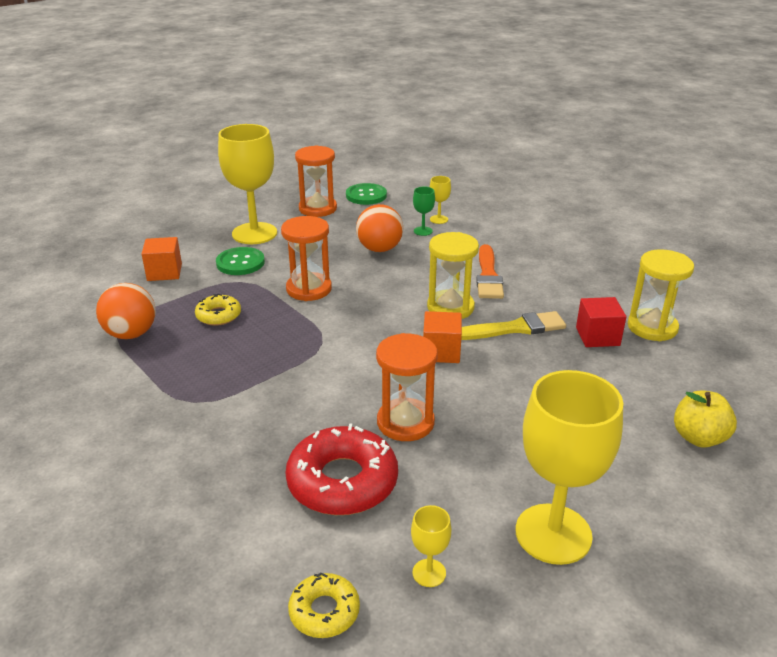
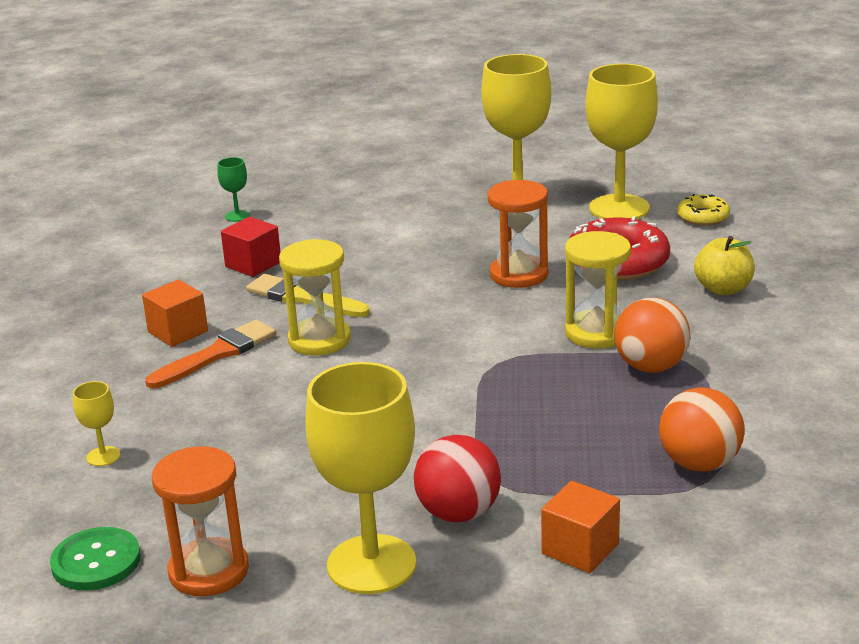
camera: 135 degrees left, 5 degrees down
yellow donut [195,294,241,326] -> none
green button [216,247,265,275] -> red ball [414,435,501,522]
orange hourglass [281,216,332,301] -> none
orange ball [356,204,403,252] -> orange ball moved to [614,298,690,373]
yellow goblet [411,505,451,587] -> yellow goblet [585,64,658,219], size x2.36
green goblet [413,187,435,236] -> green goblet moved to [217,157,250,222]
orange cube [423,311,462,363] -> orange cube moved to [142,279,208,347]
yellow hourglass [628,249,694,341] -> yellow hourglass moved to [565,231,631,348]
yellow apple [674,390,737,447] -> yellow apple moved to [694,236,754,295]

